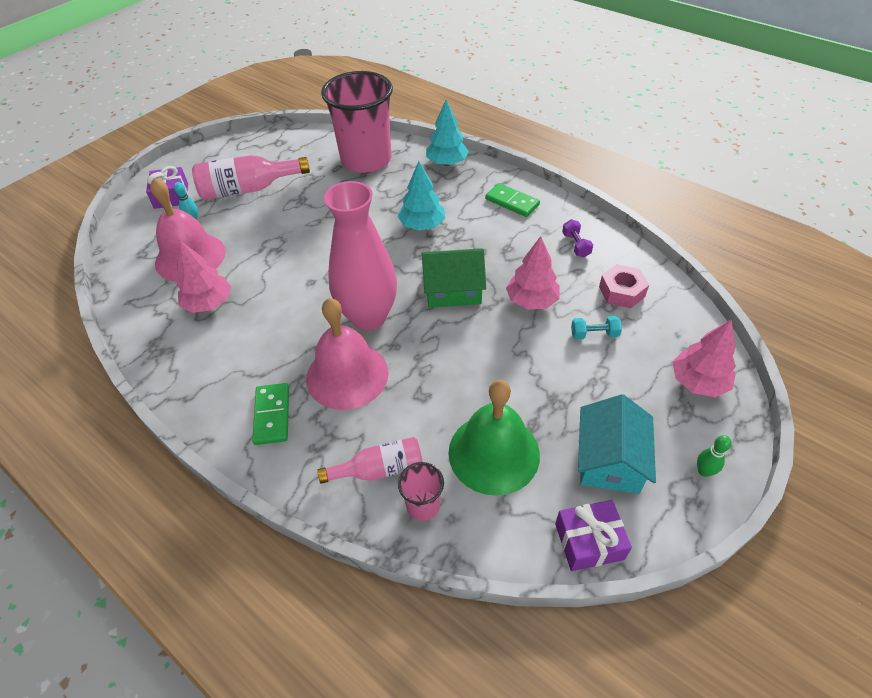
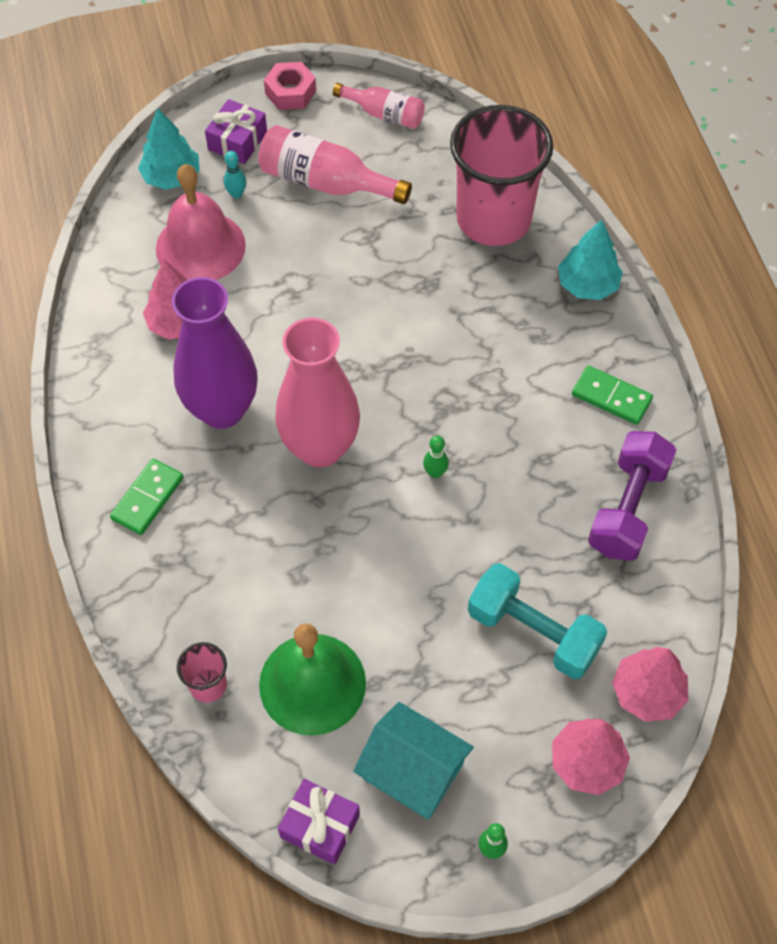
camera: 35 degrees right, 10 degrees up
pink bell [306,298,389,410] -> none
pink bottle [317,437,423,484] -> pink bottle moved to [333,83,425,129]
turquoise tree [398,161,445,231] -> turquoise tree moved to [138,108,200,190]
green house [421,248,486,308] -> green bowling pin [423,436,449,478]
green domino [485,183,540,217] -> green domino turned 45 degrees counterclockwise [572,366,653,425]
pink tree [506,236,560,310] -> pink tree moved to [612,647,688,722]
purple dumbbell [562,219,593,257] -> purple dumbbell [588,431,676,561], size x2.17
turquoise dumbbell [571,316,622,340] -> turquoise dumbbell [468,563,607,679], size x2.17
turquoise house [578,394,656,494] -> turquoise house turned 75 degrees clockwise [353,702,474,820]
pink nut [599,264,649,308] -> pink nut moved to [264,62,316,110]
none -> purple vase [172,277,258,429]

